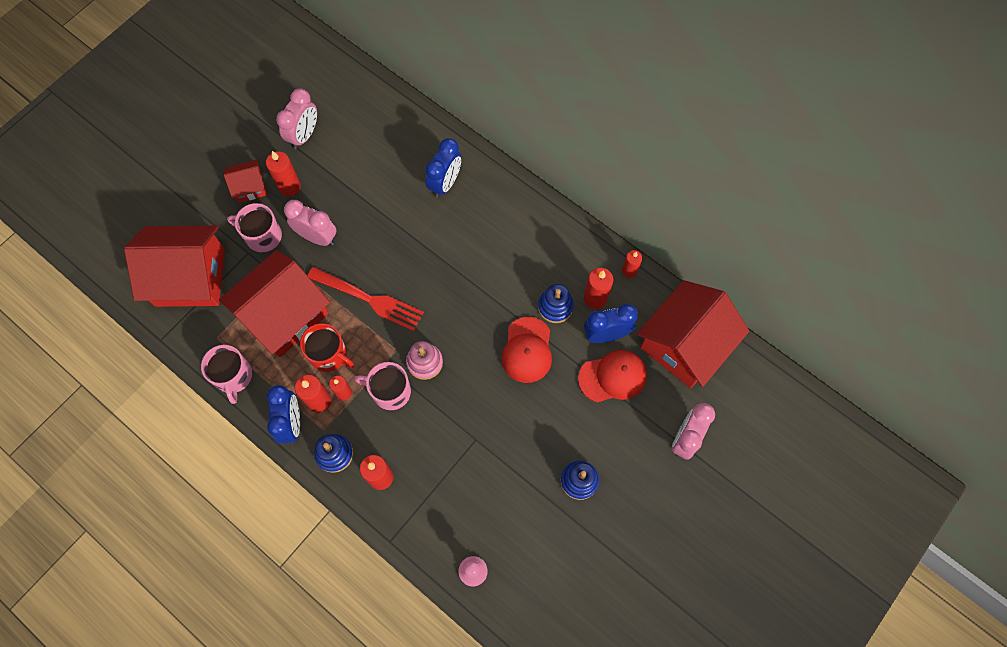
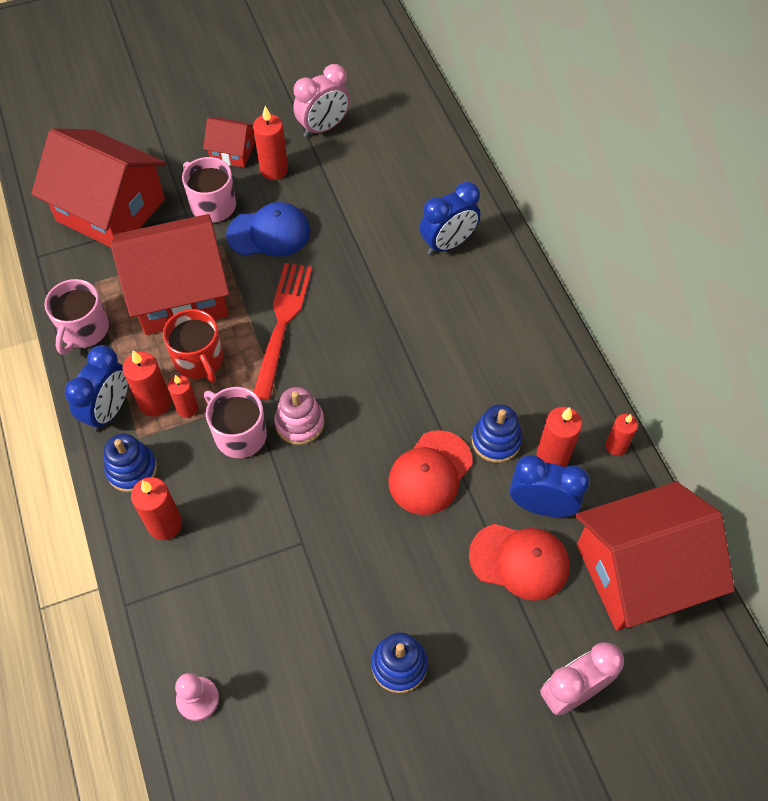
camera: 30 degrees right, 10 degrees down
pink clock [284,200,336,246] -> blue cap [226,202,310,257]
red fork [307,267,424,331] -> red fork turned 135 degrees counterclockwise [253,263,312,400]

